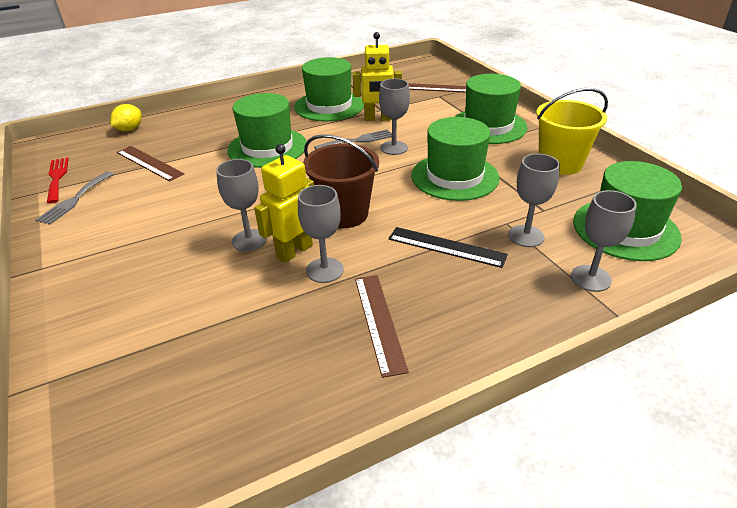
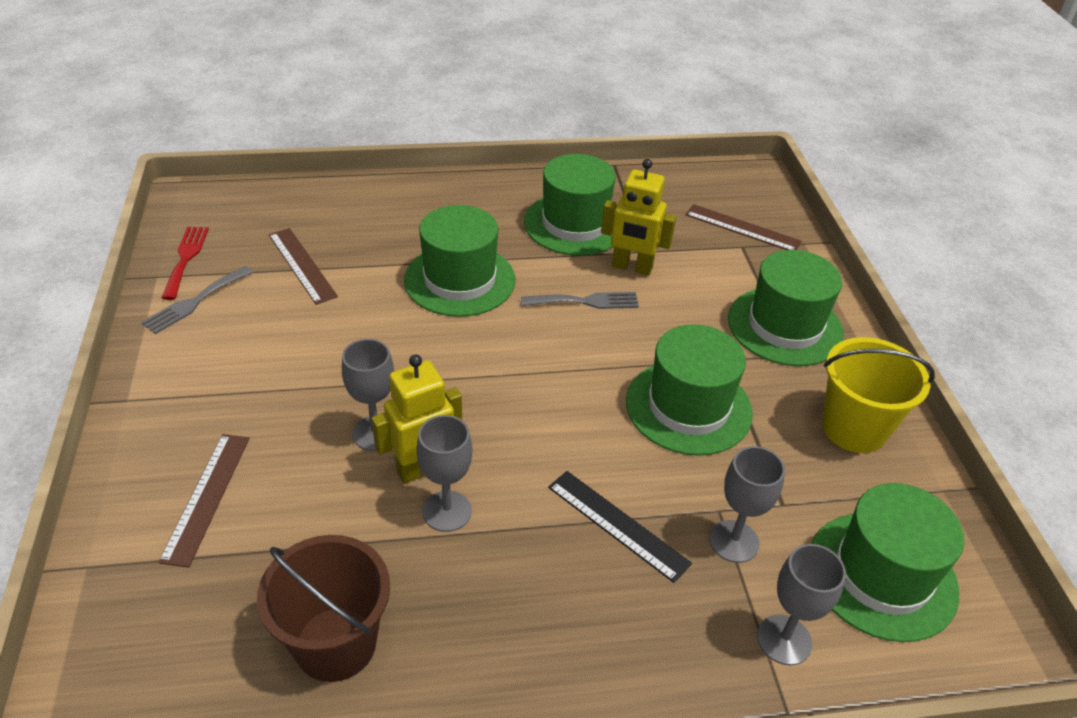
camera: 15 degrees right, 5 degrees up
yellow lemon [110,104,142,131] -> none
brown bucket [303,134,379,228] -> brown bucket moved to [257,535,390,682]
brown ruler [355,275,409,378] -> brown ruler moved to [159,434,249,568]
grey goblet [379,79,410,155] -> none

